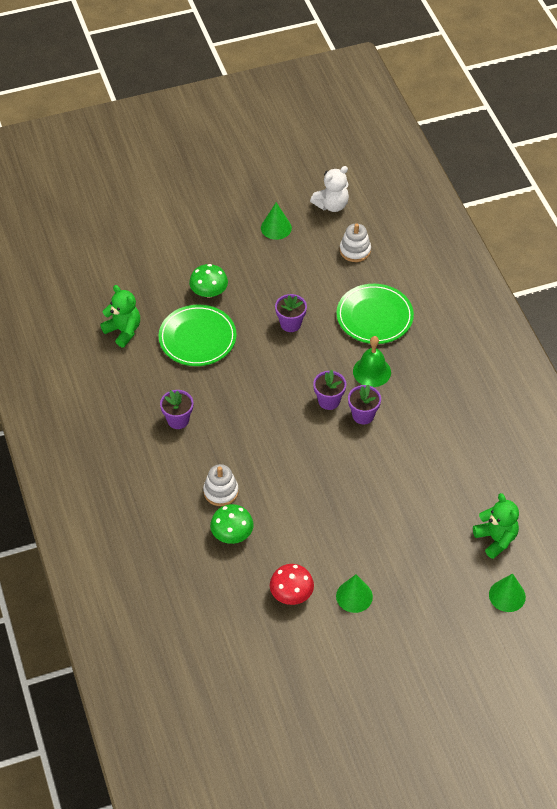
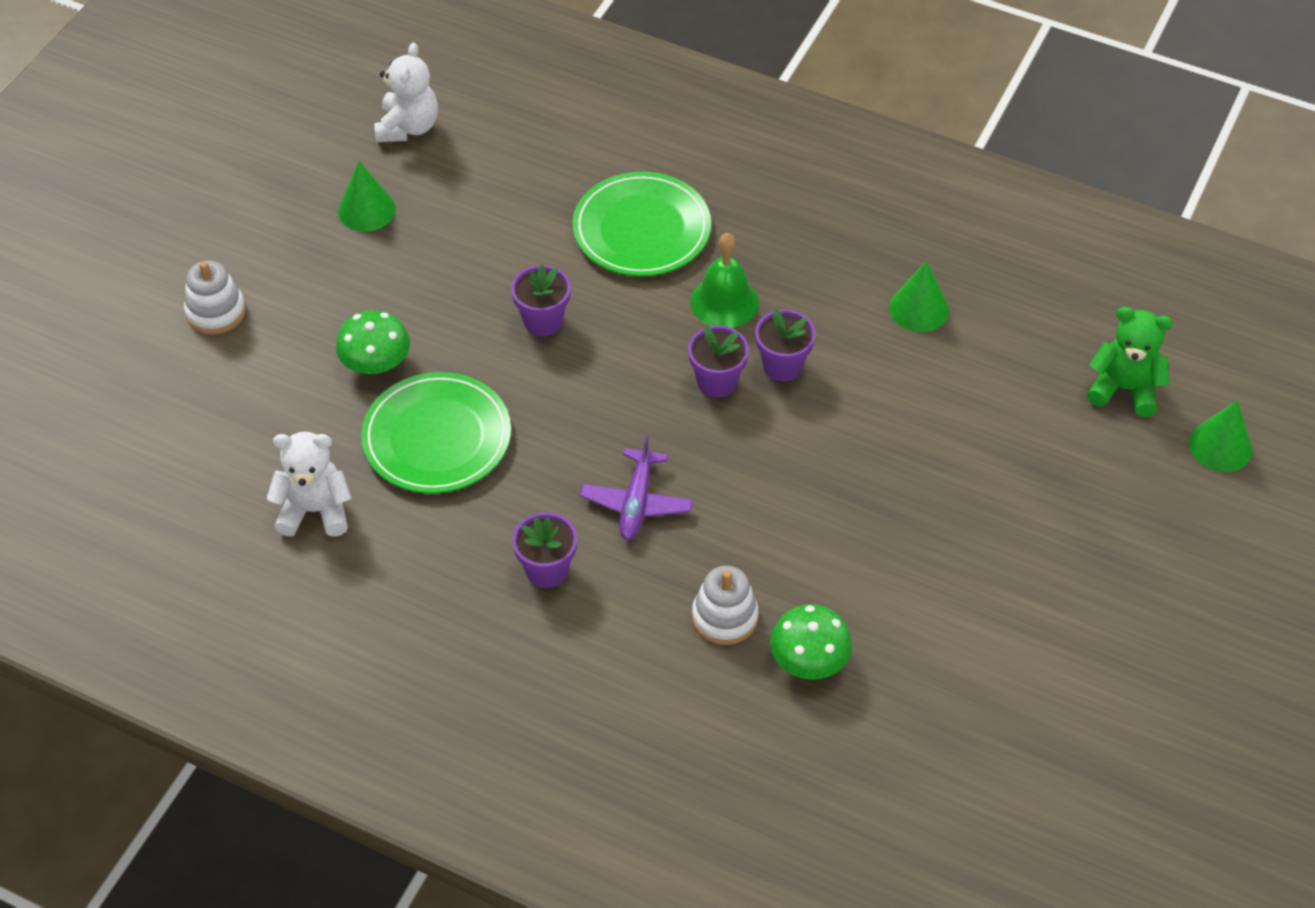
camera: 45 degrees left, 0 degrees up
green teddy bear [100,285,140,347] -> white teddy bear [266,432,352,537]
red mushroom [270,564,314,605] -> none
green cone [336,574,373,613] -> green cone moved to [889,261,949,332]
white stacking toy [340,223,371,262] -> white stacking toy moved to [184,261,246,335]
none -> purple plane [580,434,693,540]

